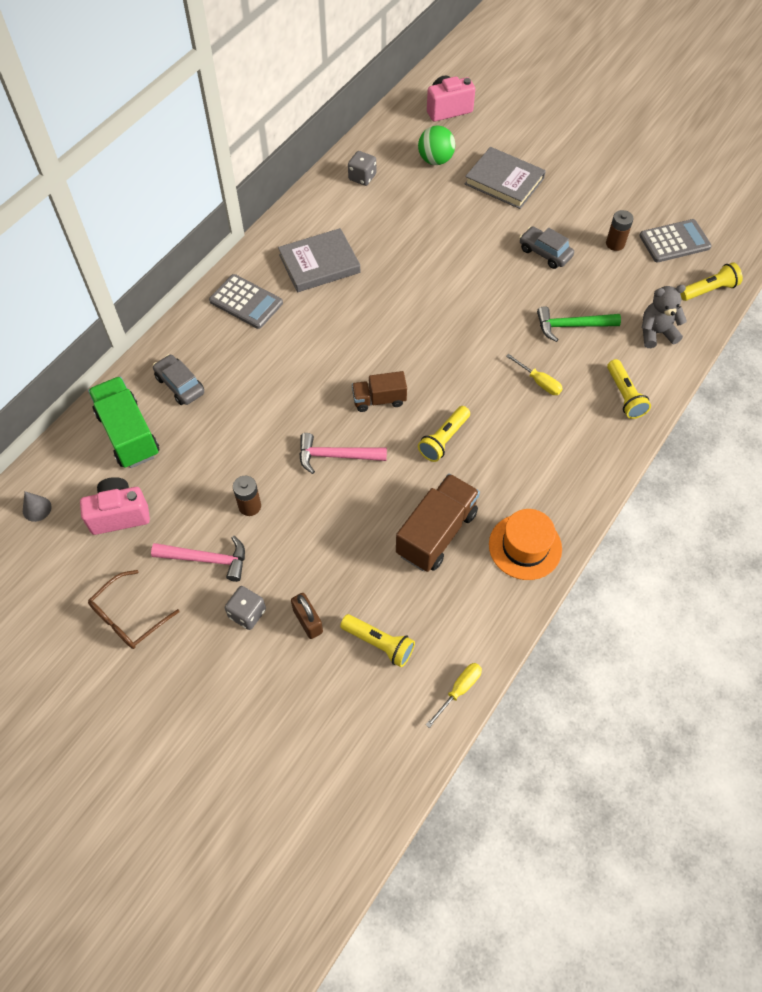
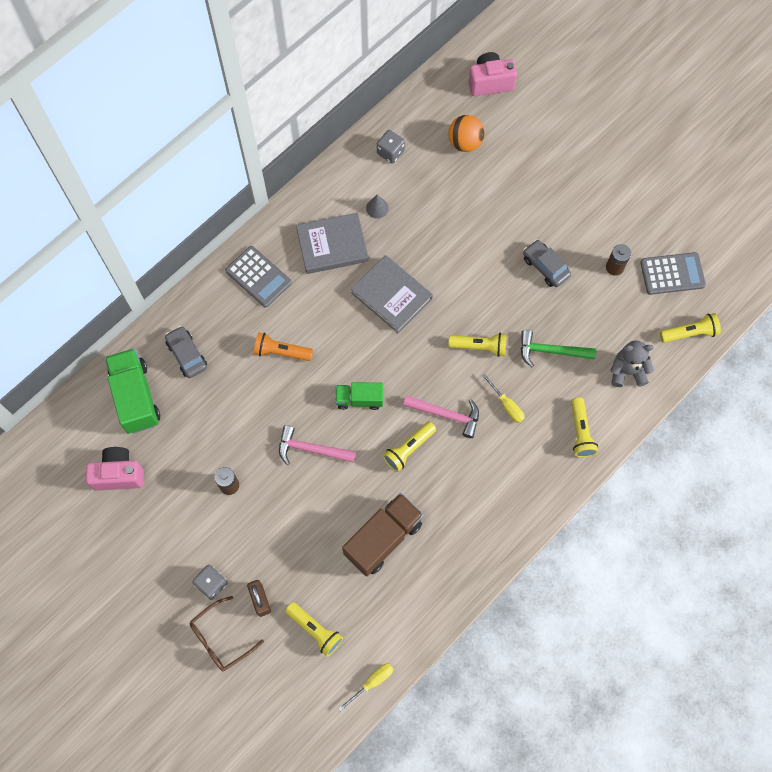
camera: 10 degrees right, 10 degrees up
grey cone [23,491,52,522] -> grey cone moved to [366,195,389,219]
brown glasses [88,570,180,649] -> brown glasses moved to [190,596,264,671]
pink hammer [151,536,245,582] -> pink hammer moved to [403,395,479,438]
brown truck [352,371,407,412] -> green truck [335,382,383,410]
green ball [418,125,455,165] -> orange ball [448,115,485,152]
grey book [465,147,546,209] -> grey book moved to [351,255,433,333]
orange hat [489,509,562,580] -> none
none -> orange flashlight [254,332,313,361]
none -> yellow flashlight [448,333,507,357]

